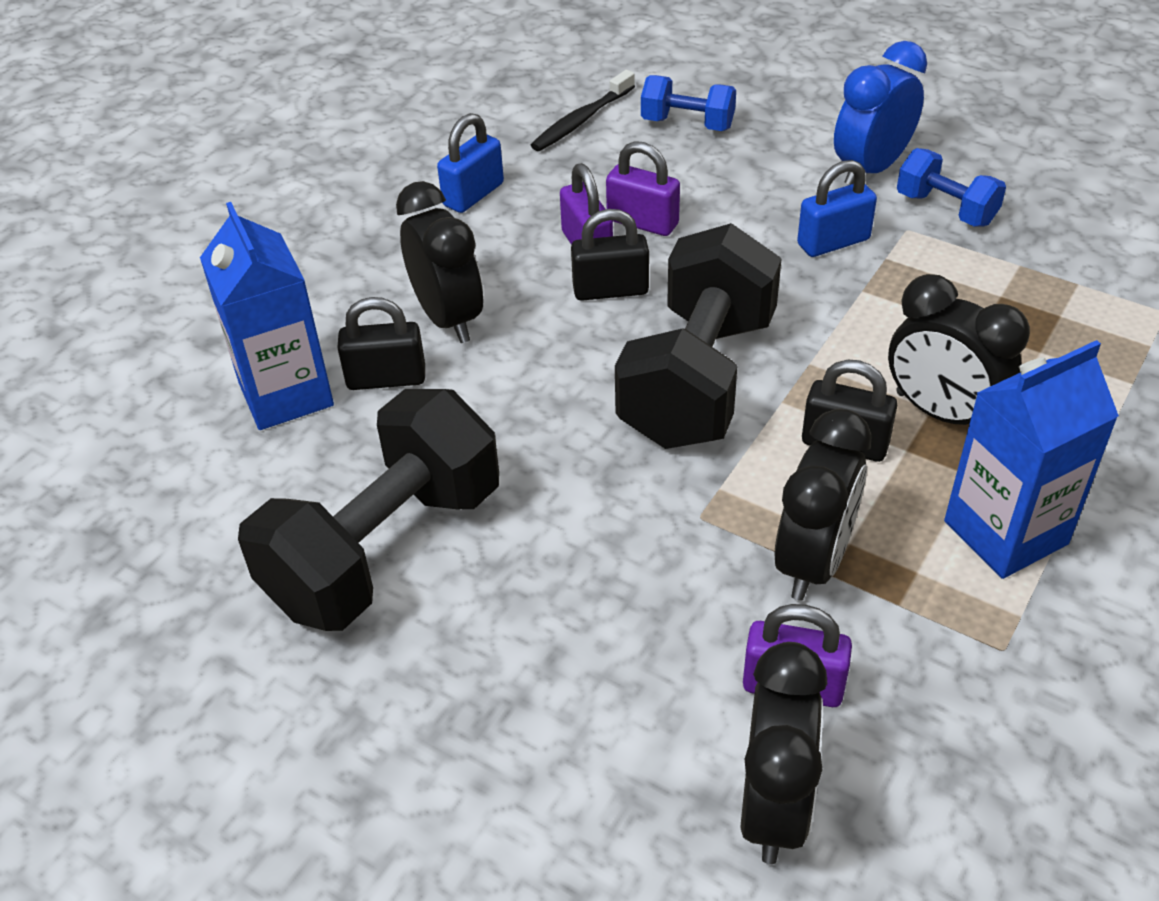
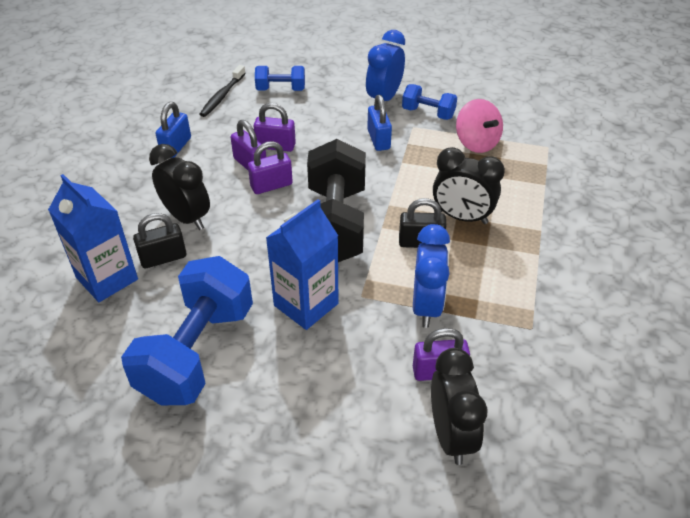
camera: 20 degrees left, 0 degrees up
black dumbbell [238,389,499,631] -> blue dumbbell [121,256,253,405]
black padlock [571,209,649,301] -> purple padlock [248,141,293,194]
black clock [774,408,871,601] -> blue clock [413,224,450,328]
blue padlock [797,160,877,257] -> blue padlock turned 60 degrees counterclockwise [367,95,392,151]
blue carton [944,340,1119,579] -> blue carton moved to [266,199,339,330]
none -> pink spinning top [456,99,503,153]

